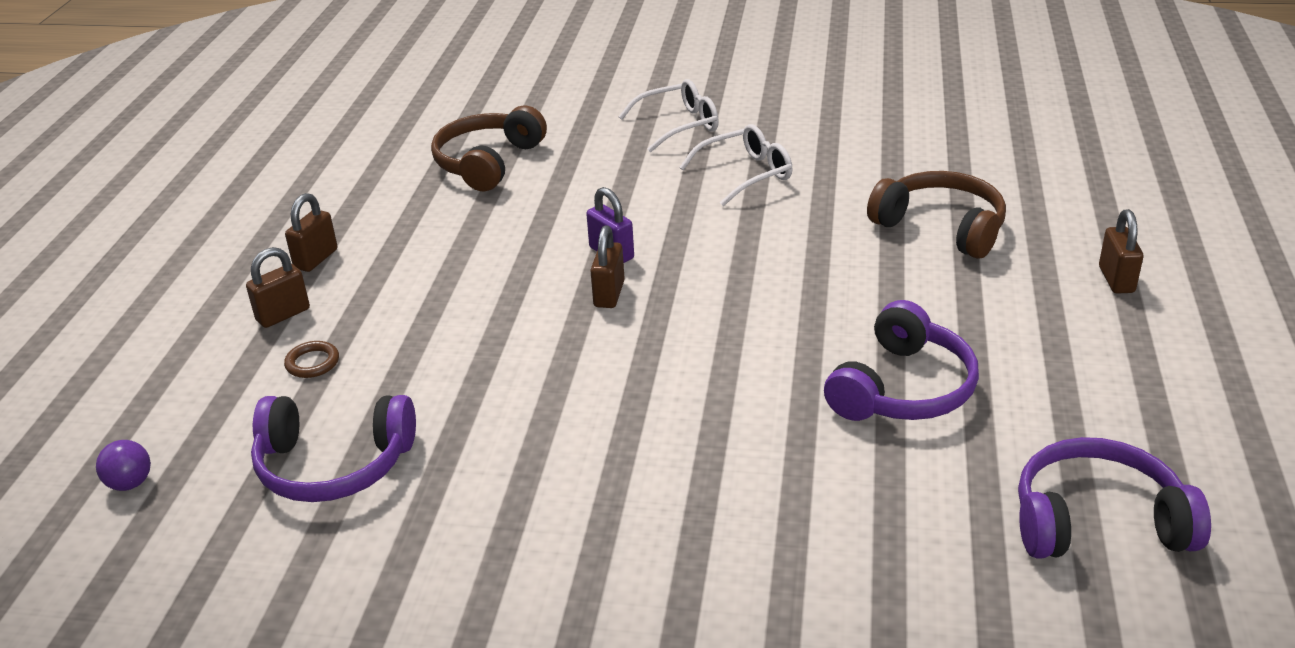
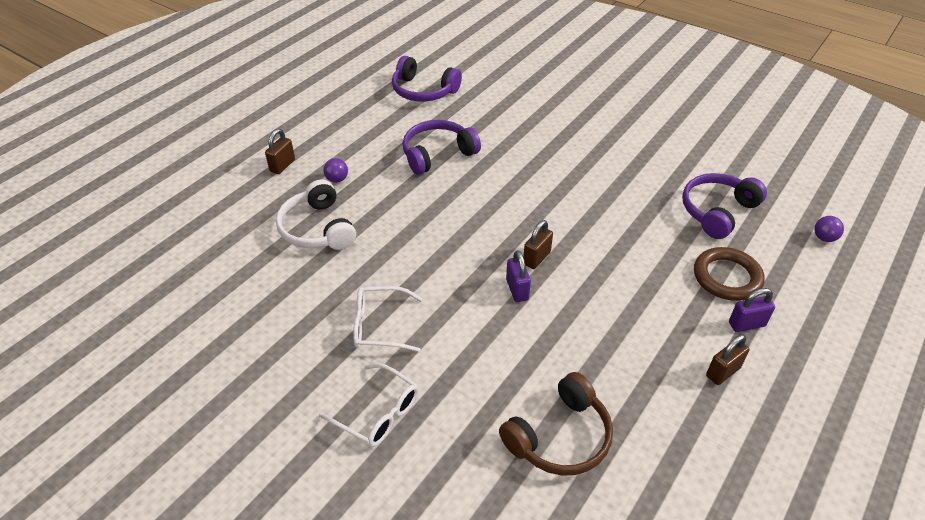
camera: 155 degrees left, 10 degrees up
brown padlock [246,247,310,328] -> purple padlock [729,288,775,332]
purple headphones [251,395,416,502] -> purple headphones turned 75 degrees counterclockwise [682,173,767,239]
brown ring [284,341,339,378] -> brown ring [694,247,765,301], size x2.06
white glasses [618,79,719,152] -> white glasses turned 150 degrees counterclockwise [319,363,419,447]
brown headphones [867,171,1006,259] -> white headphones [276,179,356,250]
none -> purple ball [323,158,348,183]

